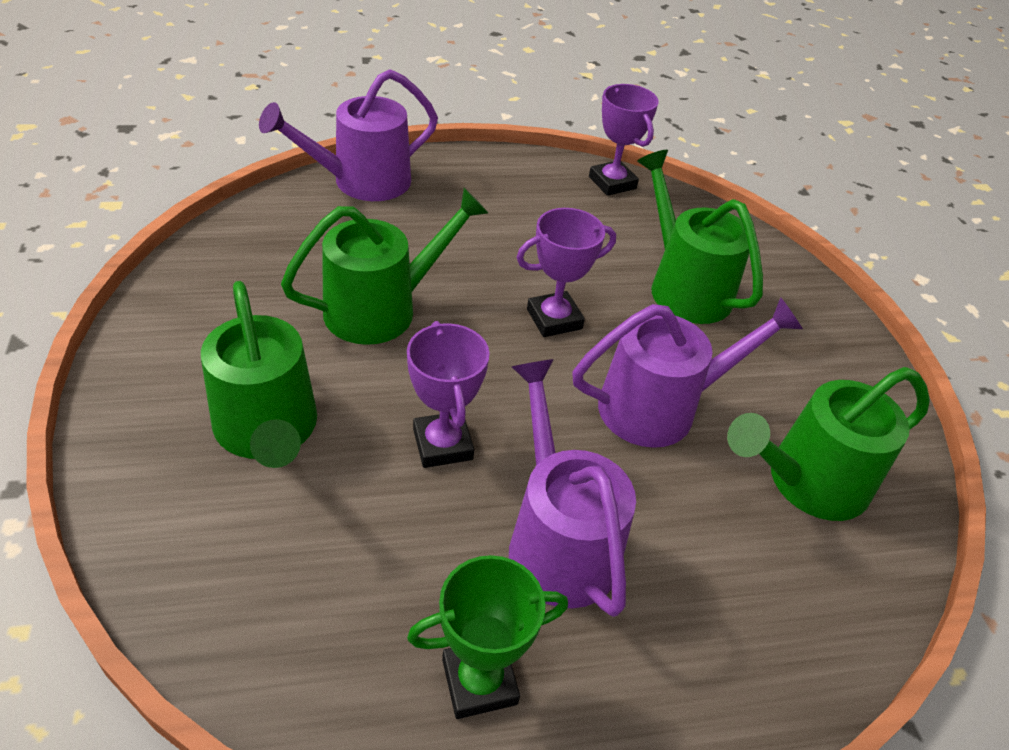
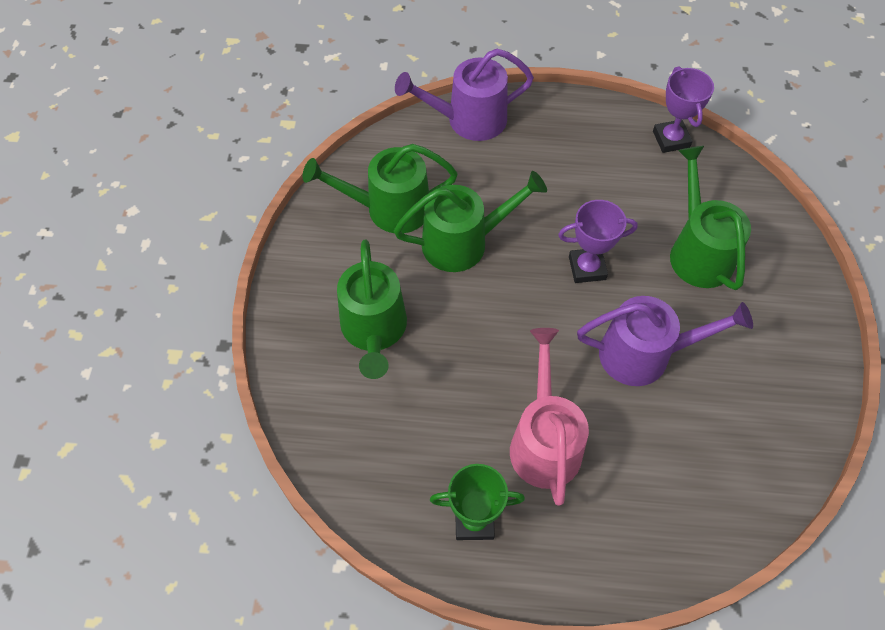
camera: 20 degrees right, 15 degrees up
purple trophy [407,321,490,468] -> none
purple watering can [509,359,636,617] -> pink watering can [510,328,589,506]
green watering can [727,367,930,521] -> green watering can moved to [303,144,458,233]

